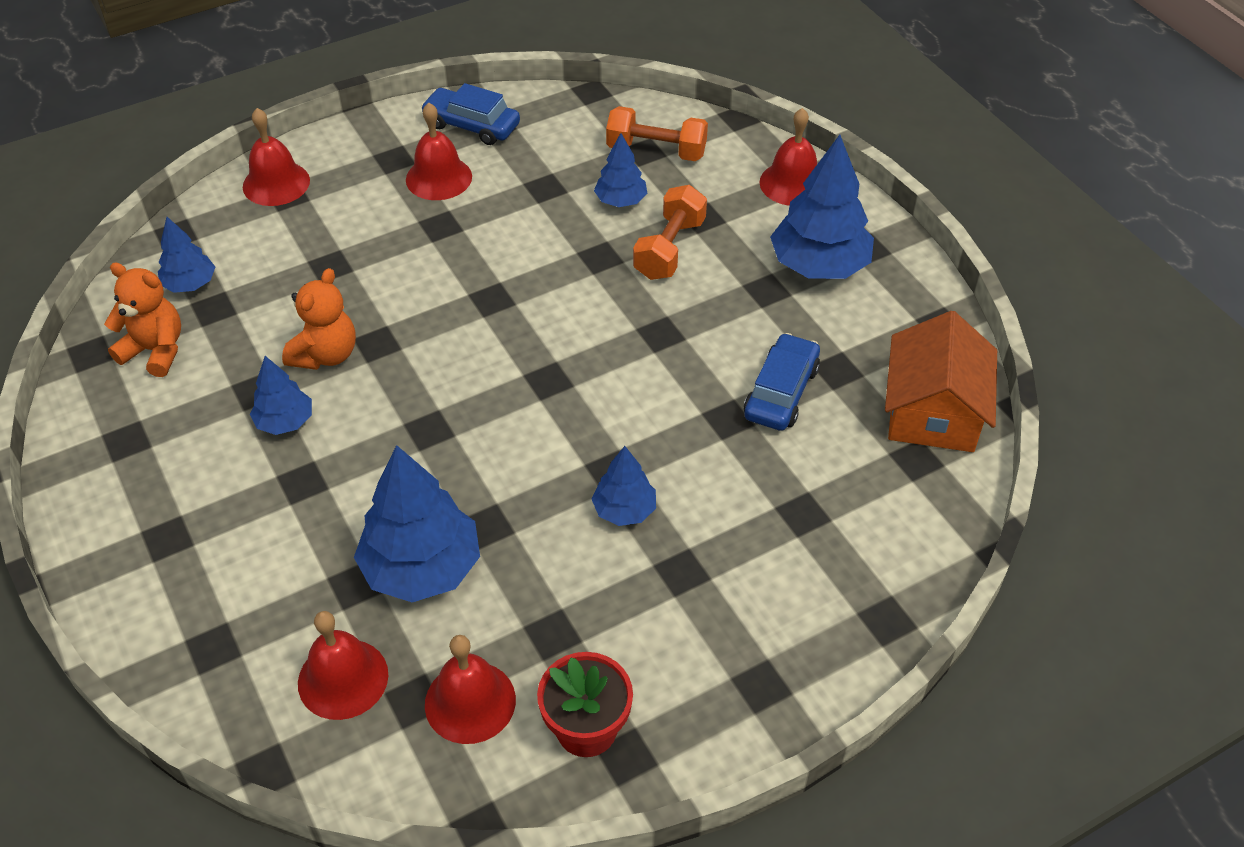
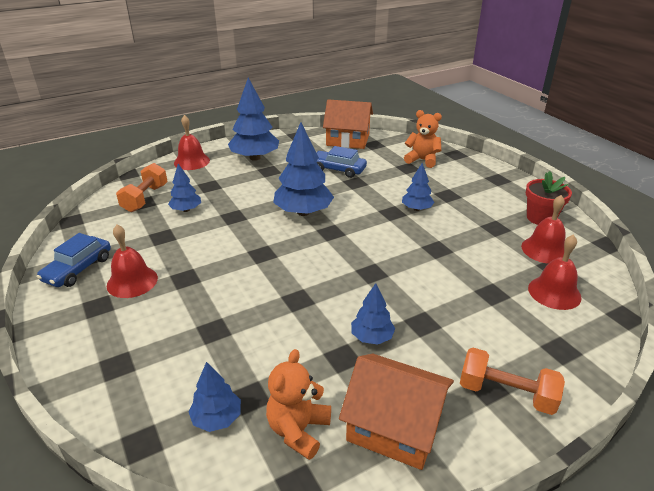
camera: 90 degrees left, 15 degrees down
red bell [243,108,310,206] -> none
orange teddy bear [282,268,356,370] -> orange teddy bear moved to [404,110,442,168]
blue tree [354,445,480,602] -> blue tree moved to [273,122,334,216]
orange dumbbell [633,185,707,280] -> orange dumbbell moved to [460,348,565,415]
none -> orange house [339,354,454,470]

